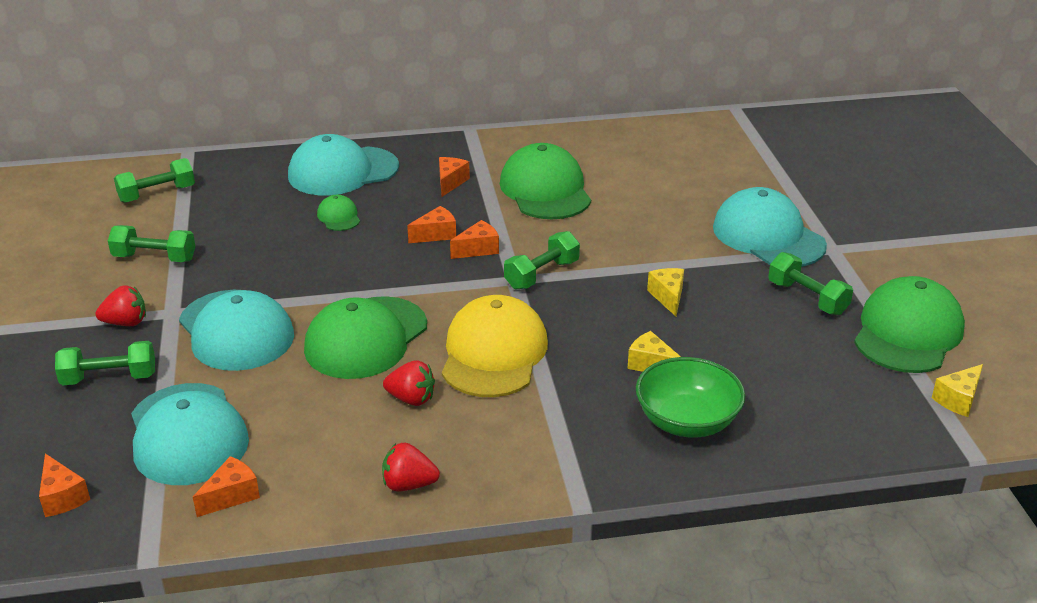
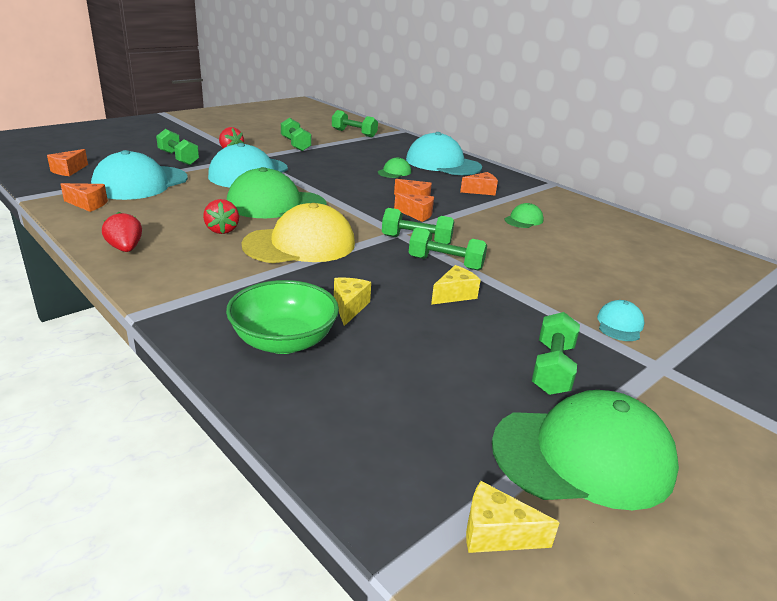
camera: 55 degrees right, 5 degrees down
green cap [500,143,591,219] -> green cap [505,203,544,228], size x0.46
turquoise cap [713,187,827,267] -> turquoise cap [597,300,645,341], size x0.46
none -> green dumbbell [409,228,487,271]

